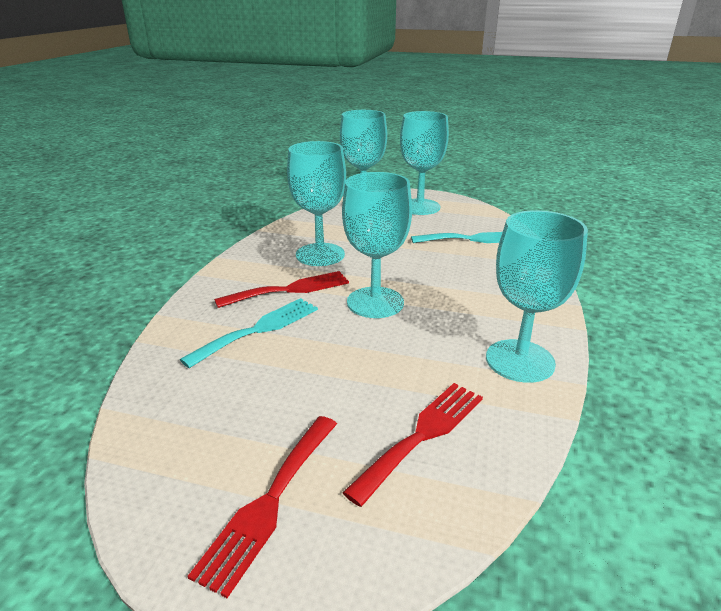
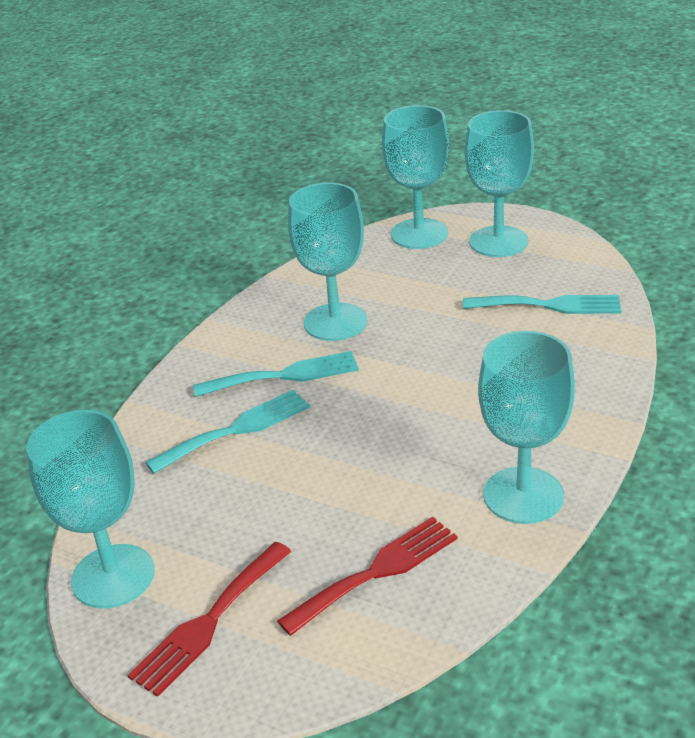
camera: 15 degrees right, 5 degrees up
red fork [214,271,349,308] -> turquoise fork [193,351,359,397]
turquoise goblet [342,172,412,318] -> turquoise goblet moved to [26,410,155,608]

